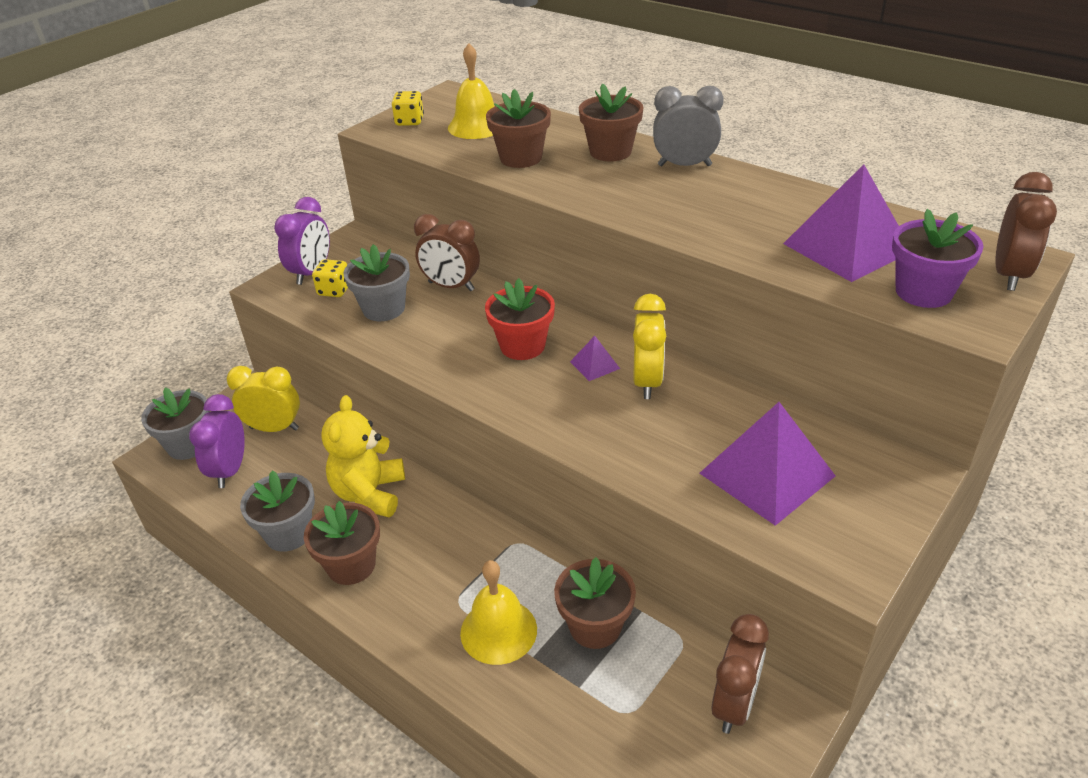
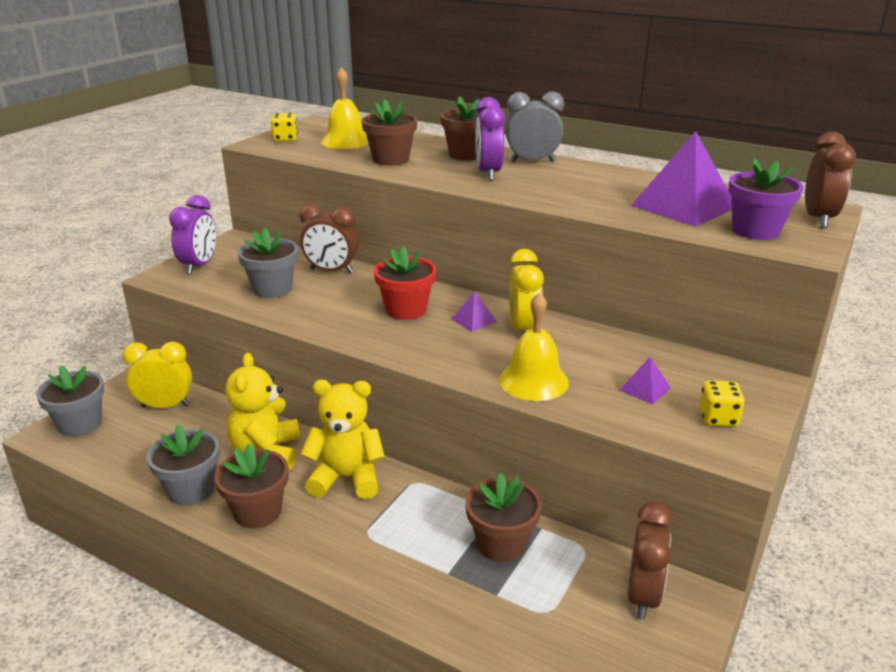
camera: 10 degrees left, 10 degrees down
purple clock [189,394,245,488] -> purple clock moved to [475,97,505,181]
yellow dice [312,259,348,297] -> yellow dice moved to [699,381,745,427]
yellow bell [460,560,537,665] -> yellow bell moved to [499,292,569,401]
purple pyramid [699,402,835,526] -> purple pyramid [620,357,671,404], size x0.45
none -> yellow teddy bear [300,380,385,499]

